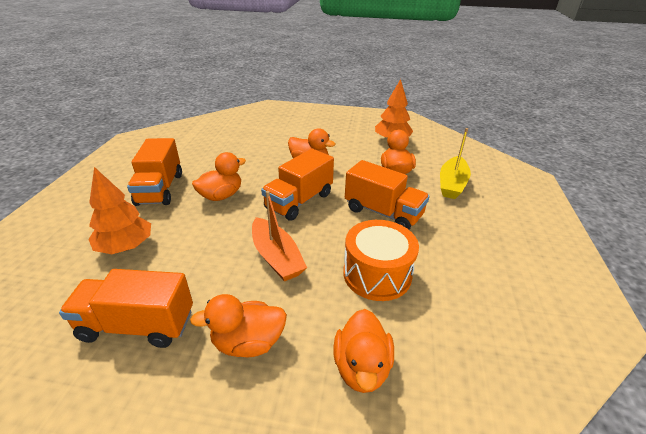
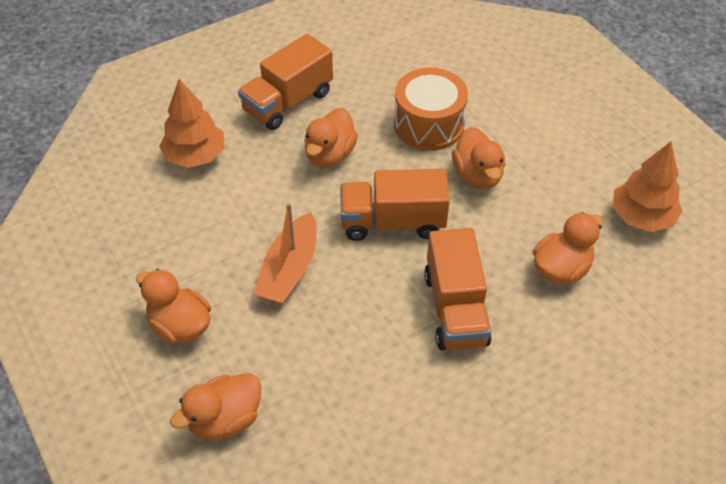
camera: 50 degrees right, 15 degrees up
orange truck [59,269,193,348] -> none
orange duck [192,152,246,201] -> orange duck turned 105 degrees clockwise [304,108,358,167]
orange drum [343,220,419,301] -> orange drum moved to [394,67,468,151]
yellow boat [440,128,471,199] -> none

